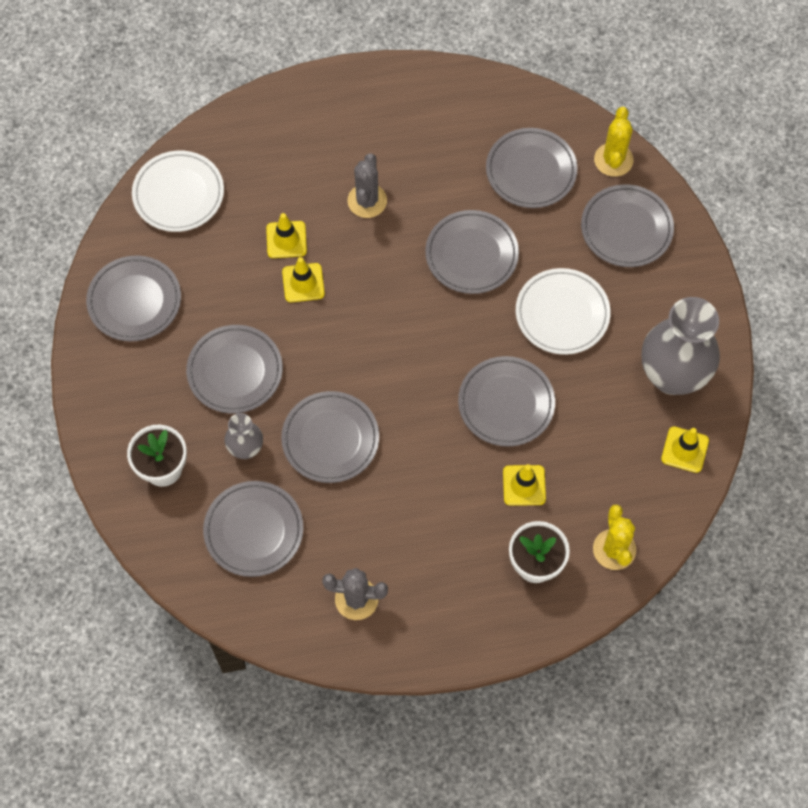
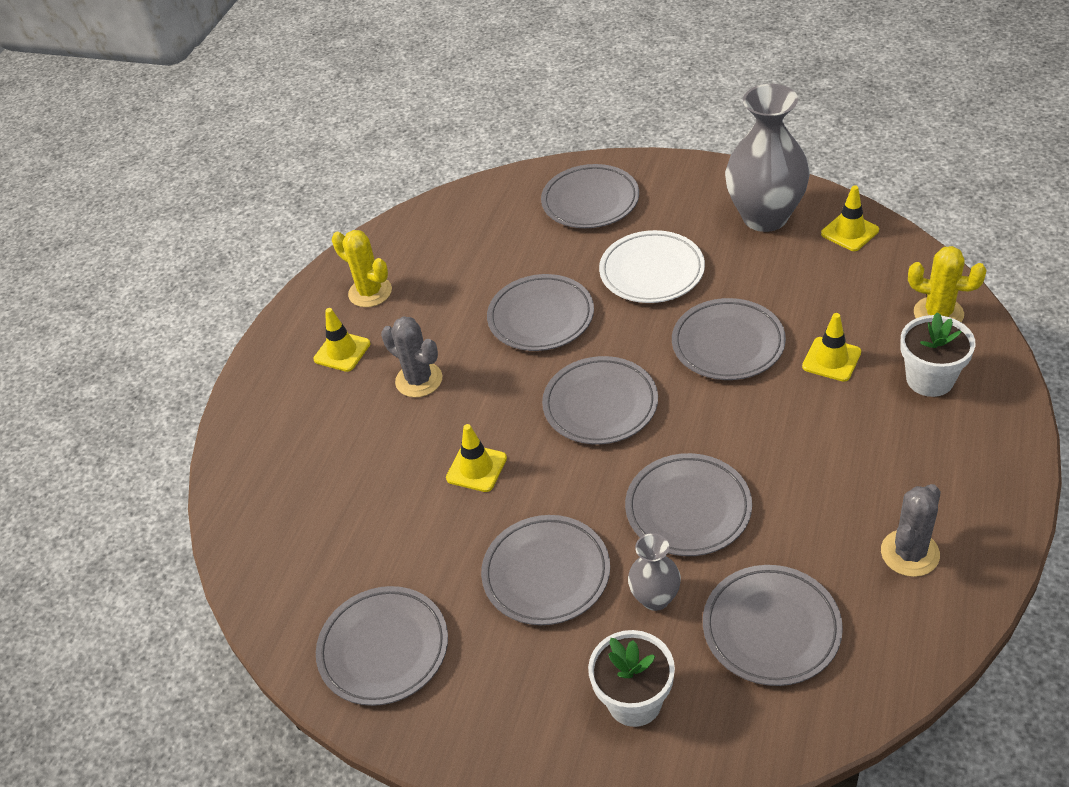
camera: 55 degrees left, 20 degrees down
white plate [132,151,224,232] -> none
yellow traffic cone [266,213,307,258] -> yellow traffic cone moved to [314,308,370,372]
grey plate [486,128,577,208] -> grey plate moved to [542,356,658,444]
yellow cactus [594,107,633,177] -> yellow cactus moved to [332,230,392,307]

